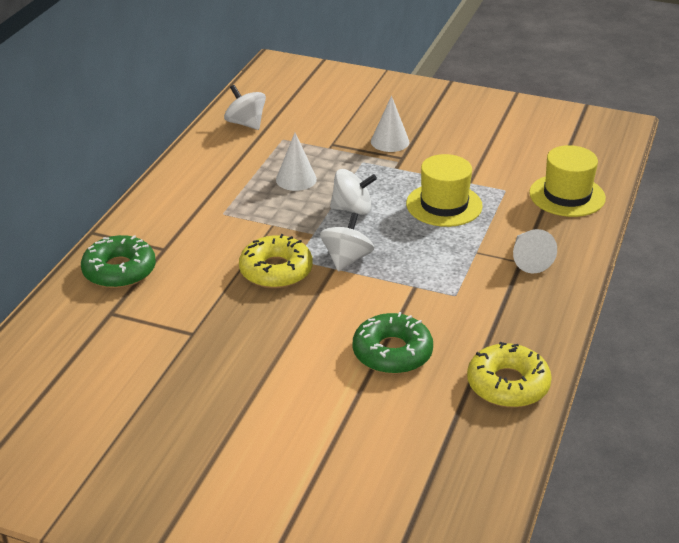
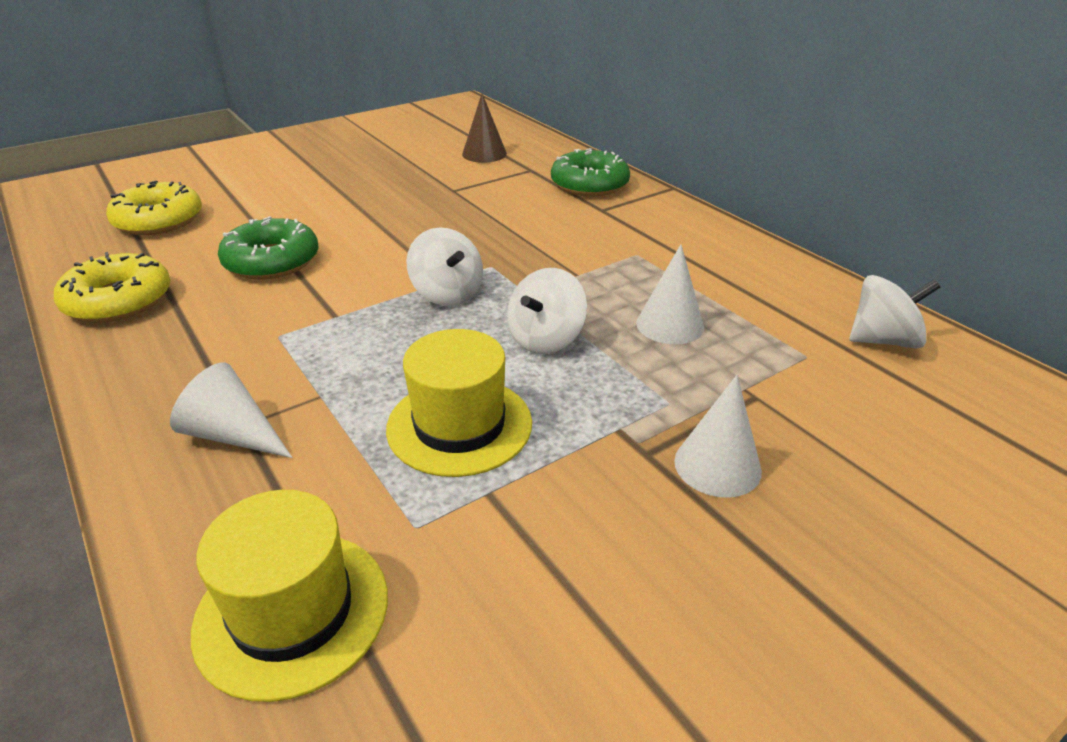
camera: 125 degrees right, 0 degrees up
yellow donut [239,234,313,289] -> yellow donut moved to [106,180,202,235]
none -> brown cone [462,94,507,163]

